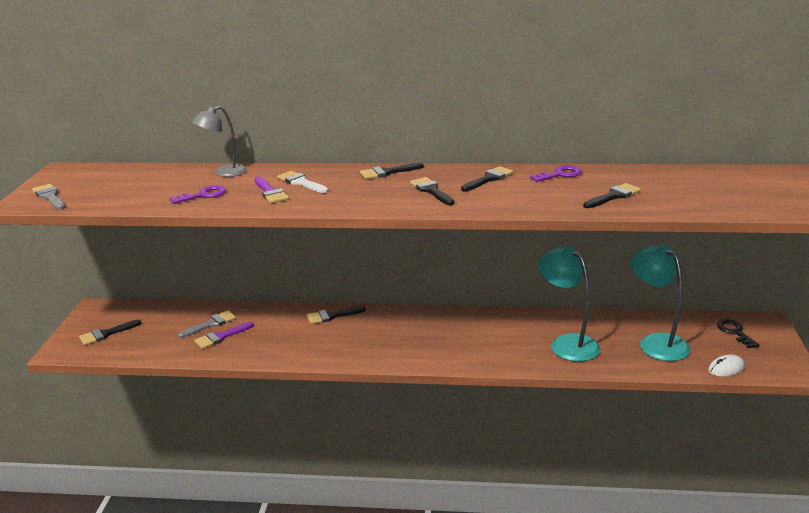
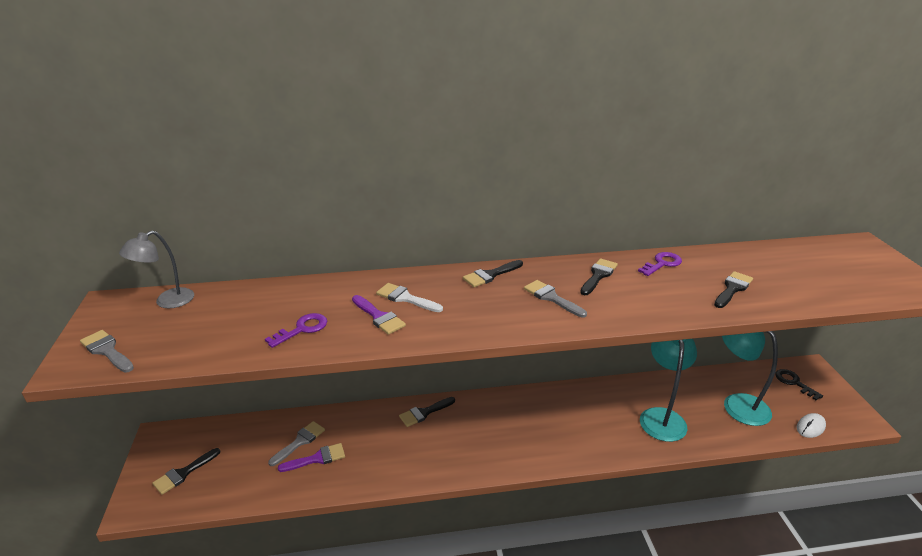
camera: 15 degrees left, 5 degrees up
grey lamp [192,106,247,177] -> grey lamp moved to [119,231,194,308]
purple brush [194,322,254,349] -> purple brush turned 150 degrees counterclockwise [278,443,345,472]
black brush [410,177,455,205] -> grey brush [524,280,587,318]
turquoise lamp [538,246,600,362] -> turquoise lamp turned 60 degrees clockwise [640,339,697,442]

